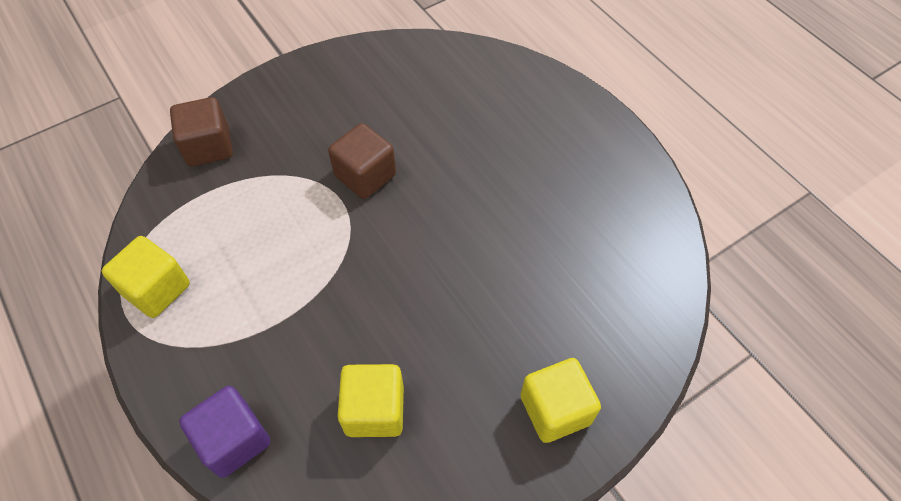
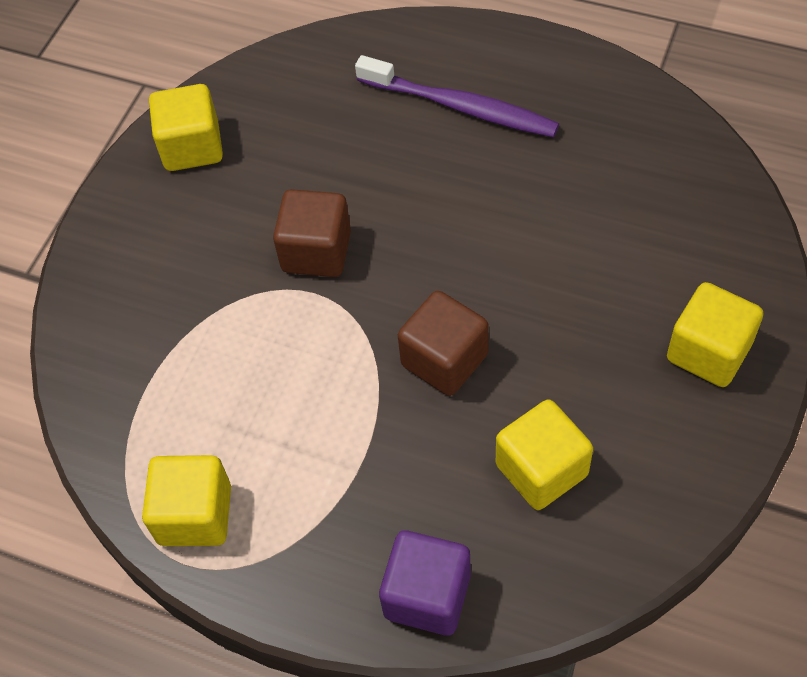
camera: 30 degrees left, 0 degrees up
brown cube [170,97,233,166] -> brown cube moved to [398,291,489,396]
none -> yellow cube [149,84,223,171]
none -> purple toothbrush [355,55,559,137]

